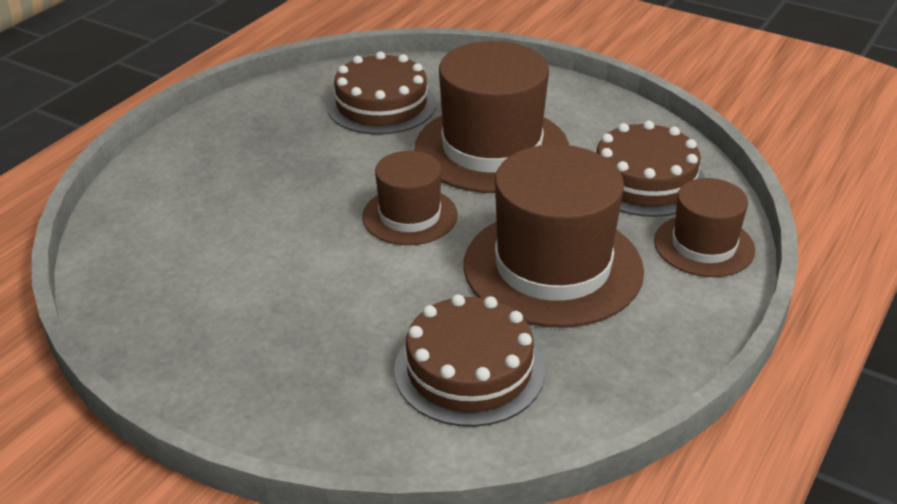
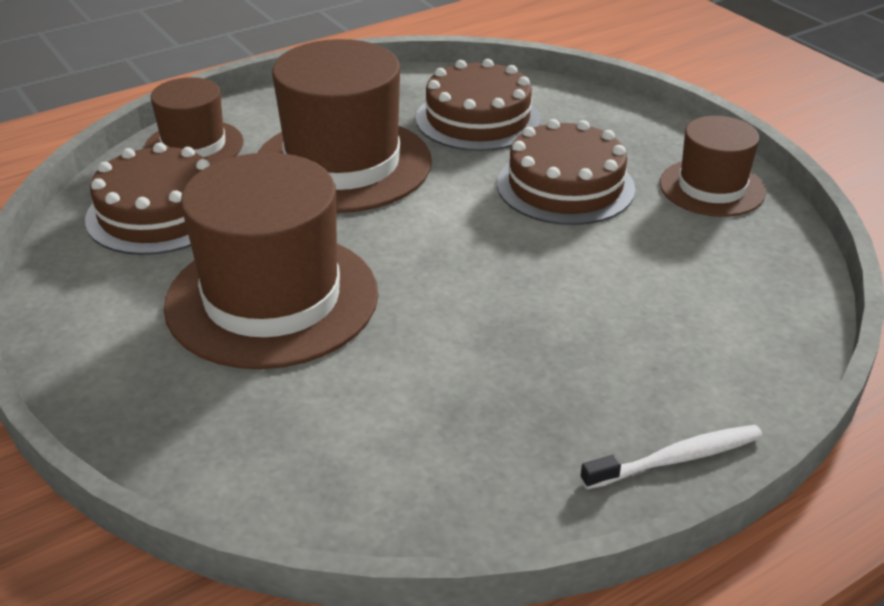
camera: 155 degrees left, 0 degrees up
brown cake [327,52,436,134] -> brown cake moved to [497,119,635,225]
brown hat [362,151,458,245] -> brown hat moved to [660,116,766,217]
none -> white toothbrush [580,425,763,490]

